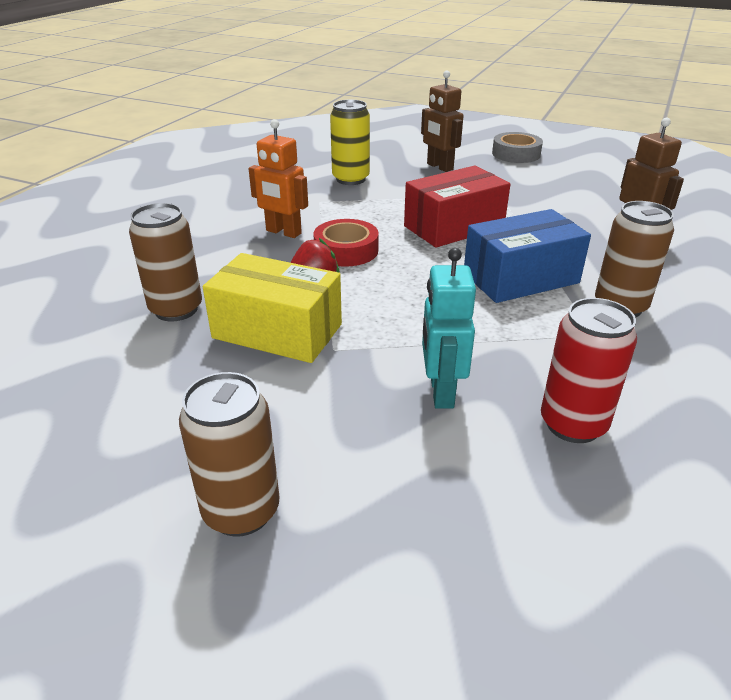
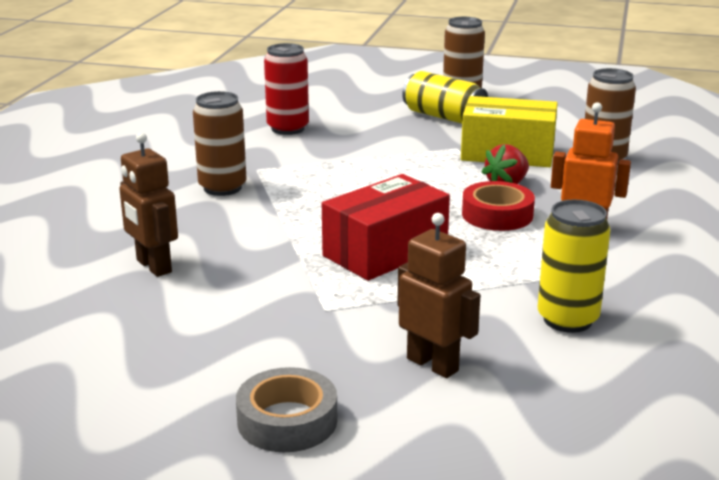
camera: 170 degrees right, 10 degrees down
turquoise robot [422,248,476,409] -> none
blue box [464,209,591,303] -> none
none -> yellow can [402,71,488,124]

